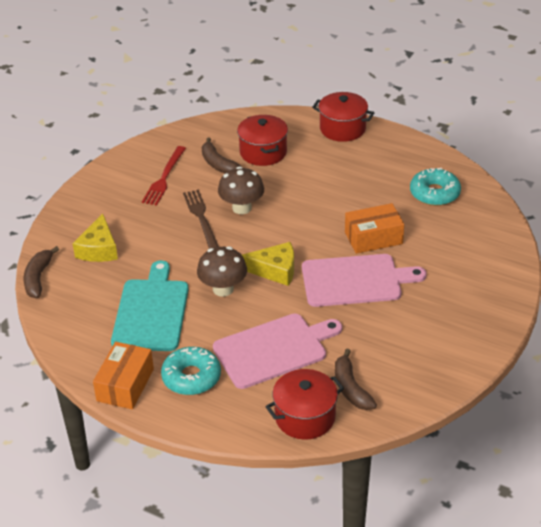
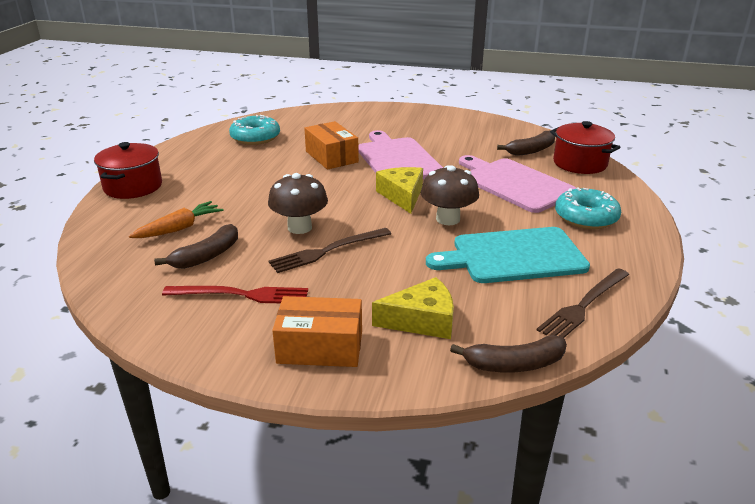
camera: 105 degrees left, 10 degrees down
orange box [93,342,154,410] -> orange box moved to [272,296,362,367]
red pot [237,115,288,166] -> orange carrot [129,201,224,238]
none -> brown fork [537,268,629,338]

